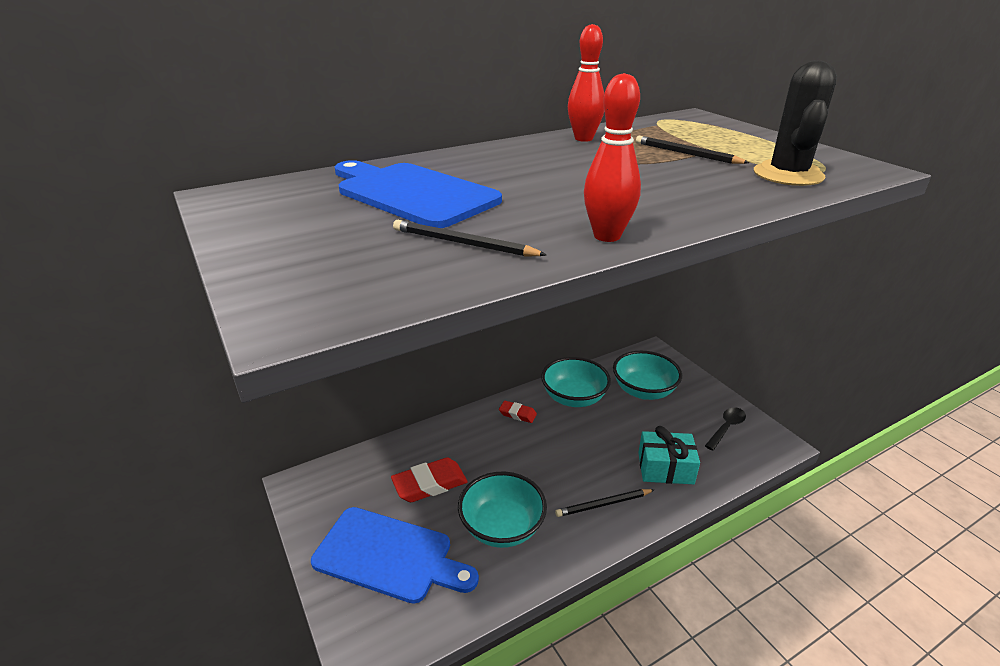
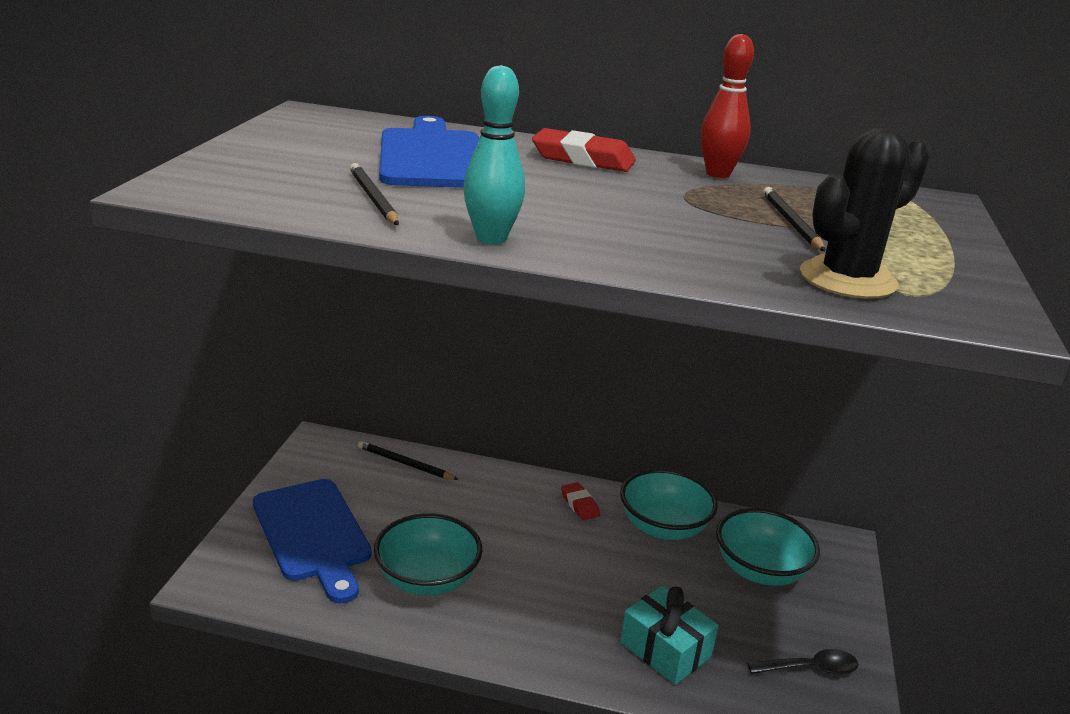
camera: 40 degrees right, 5 degrees down
red eraser [391,458,468,502] -> red eraser moved to [532,128,636,172]
black pencil [555,489,654,517] -> black pencil moved to [358,441,459,480]
red bowling pin [584,73,641,242] -> turquoise bowling pin [463,65,525,245]

